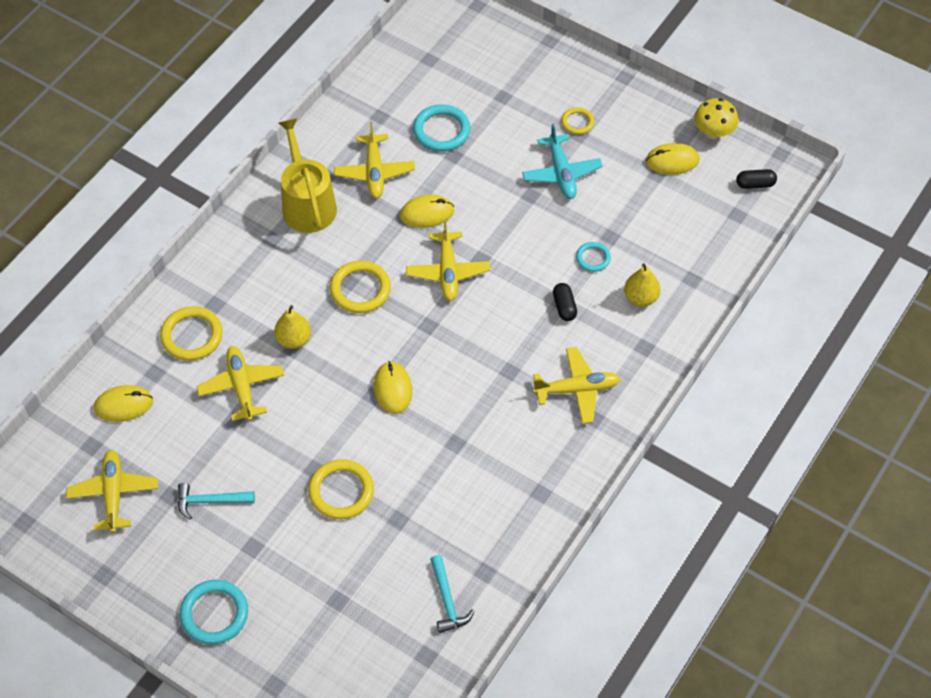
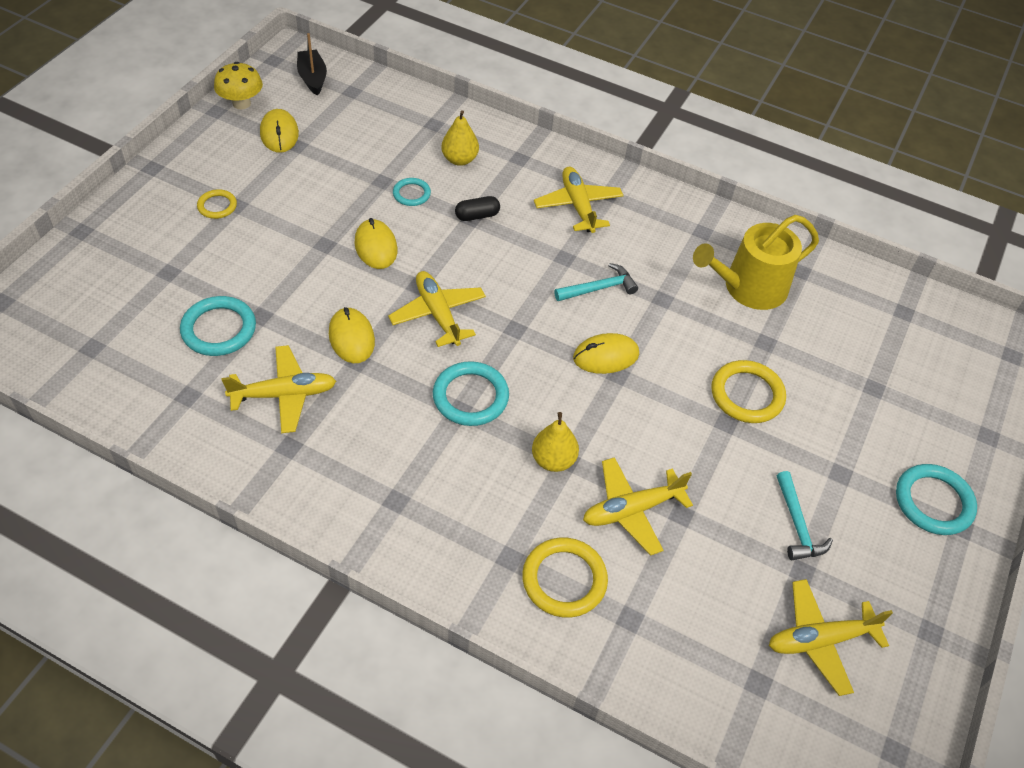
camera: 100 degrees left, 5 degrees down
yellow mouse [94,385,153,422] -> yellow mouse moved to [355,218,398,269]
yellow watering can [279,118,337,233] -> yellow watering can moved to [693,215,819,310]
yellow ring [330,261,391,313] -> turquoise ring [433,361,509,426]
yellow plane [406,220,490,301] -> yellow plane turned 105 degrees counterclockwise [388,271,486,347]
turquoise hammer [430,555,474,633] -> turquoise hammer moved to [554,263,638,301]
turquoise plane [522,123,603,199] -> none
black capsule [736,169,777,189] -> black boat [297,33,327,96]

